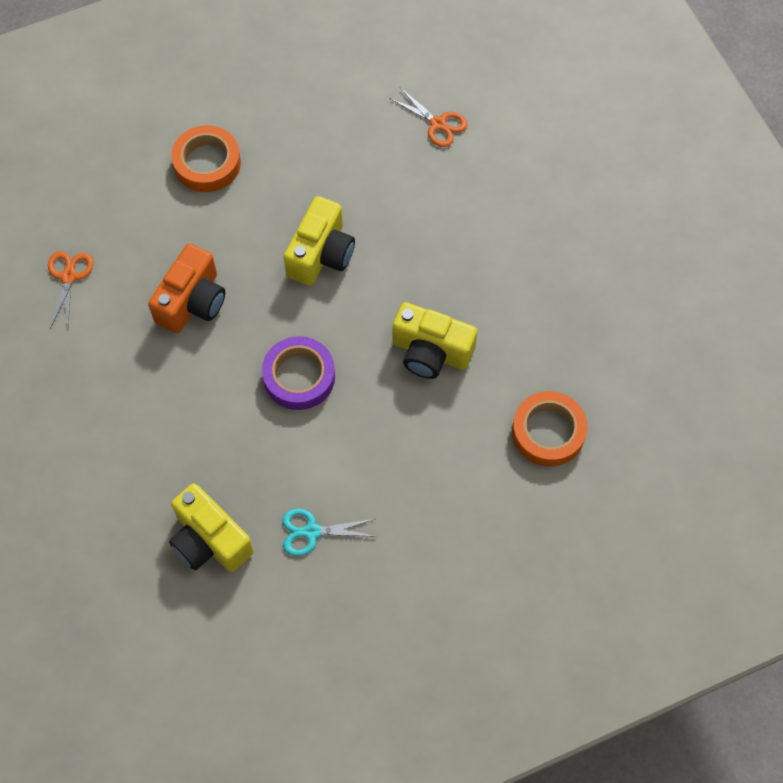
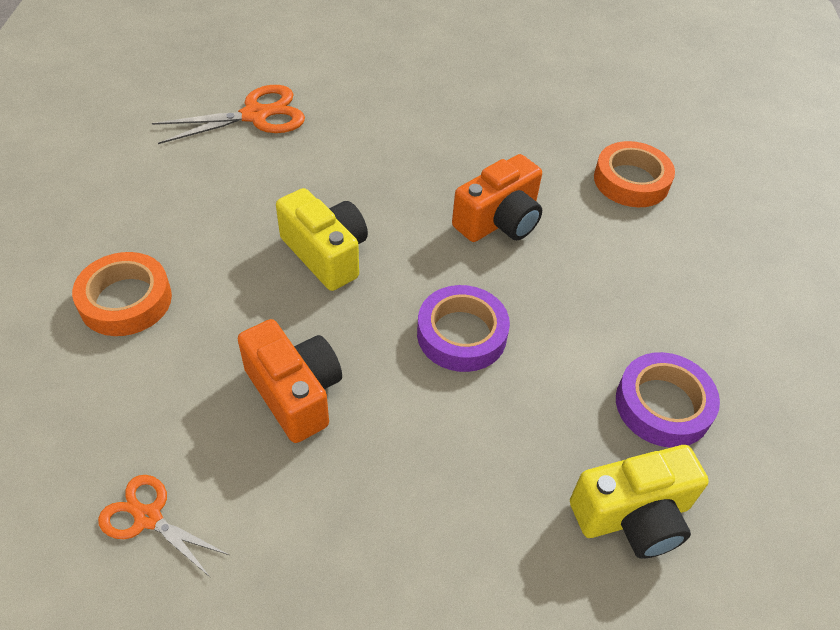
camera: 65 degrees left, 15 degrees down
turquoise scissors [282,509,377,556] -> purple tape [616,352,720,448]
orange scissors [389,88,468,147] -> orange scissors [152,85,305,144], size x1.60
yellow camera [393,302,477,379] -> orange camera [452,154,542,242]

